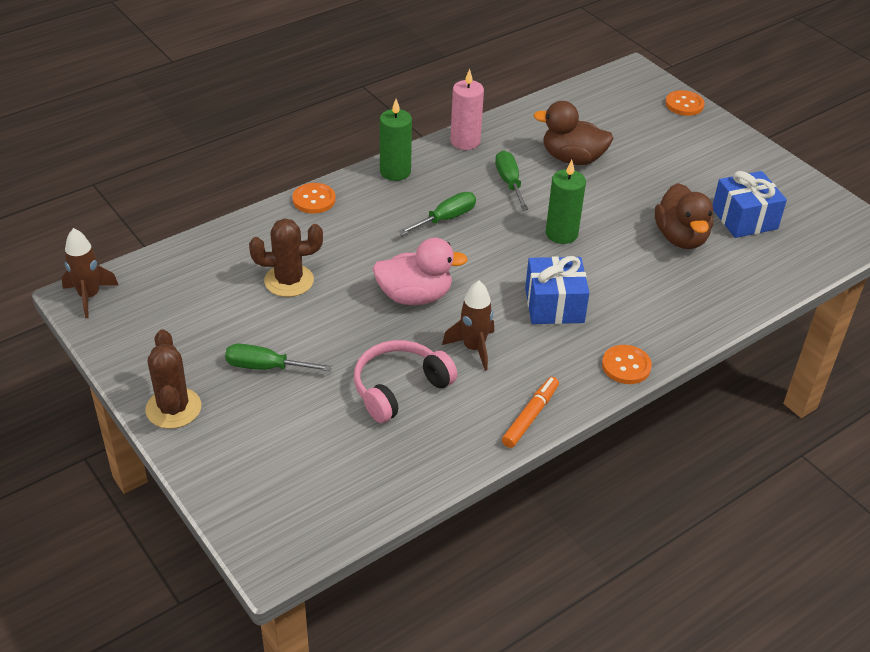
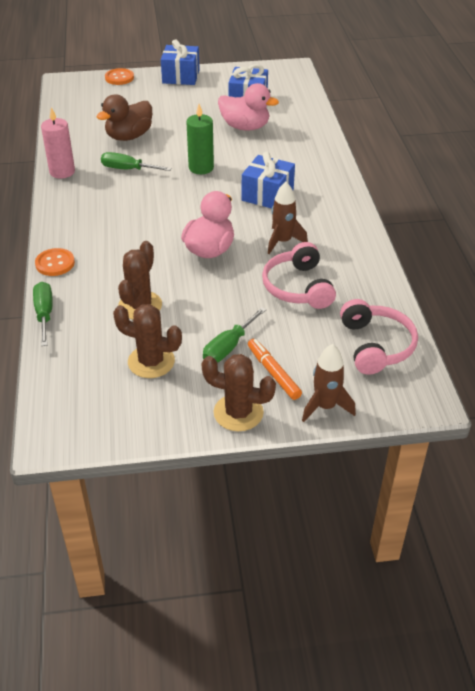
camera: 60 degrees left, 0 degrees up
brown rocket [62,228,119,318] -> brown rocket moved to [302,344,356,422]
green candle [380,99,412,181] -> none
green screwdriver [398,192,476,235] -> green screwdriver moved to [33,282,53,346]
orange marker [502,377,559,448] -> orange marker moved to [248,339,302,400]
orange button [602,345,652,384] -> none
brown duck [655,183,713,249] -> pink duck [218,83,279,131]
none -> brown cactus [113,304,182,378]
none -> blue gift [161,39,200,85]
none -> pink headphones [340,299,418,375]

